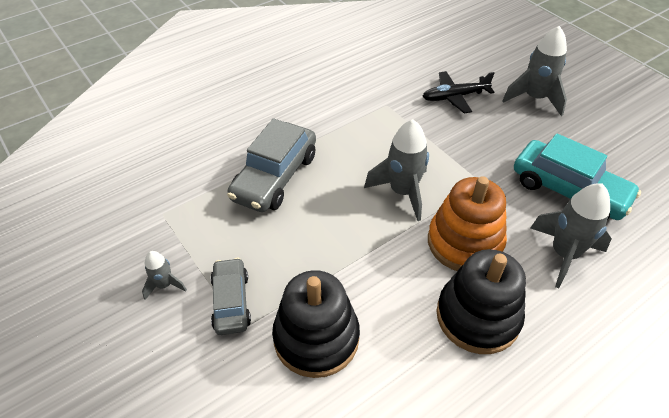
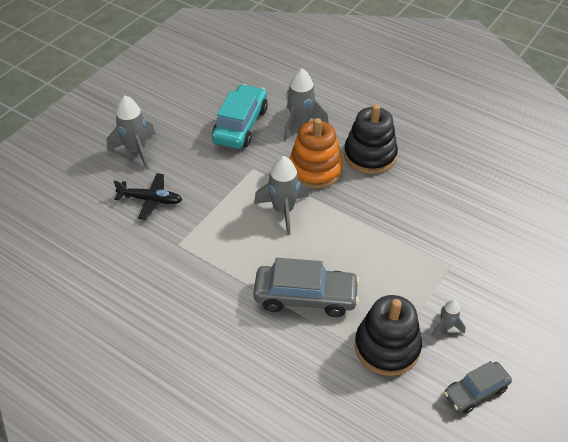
camera: 110 degrees left, 0 degrees up
grey car [210,258,251,335] -> grey car moved to [444,361,512,413]
black stacking toy [272,270,360,378] -> black stacking toy moved to [355,295,422,376]
black plane [422,71,494,114] -> black plane turned 45 degrees counterclockwise [113,173,182,220]

